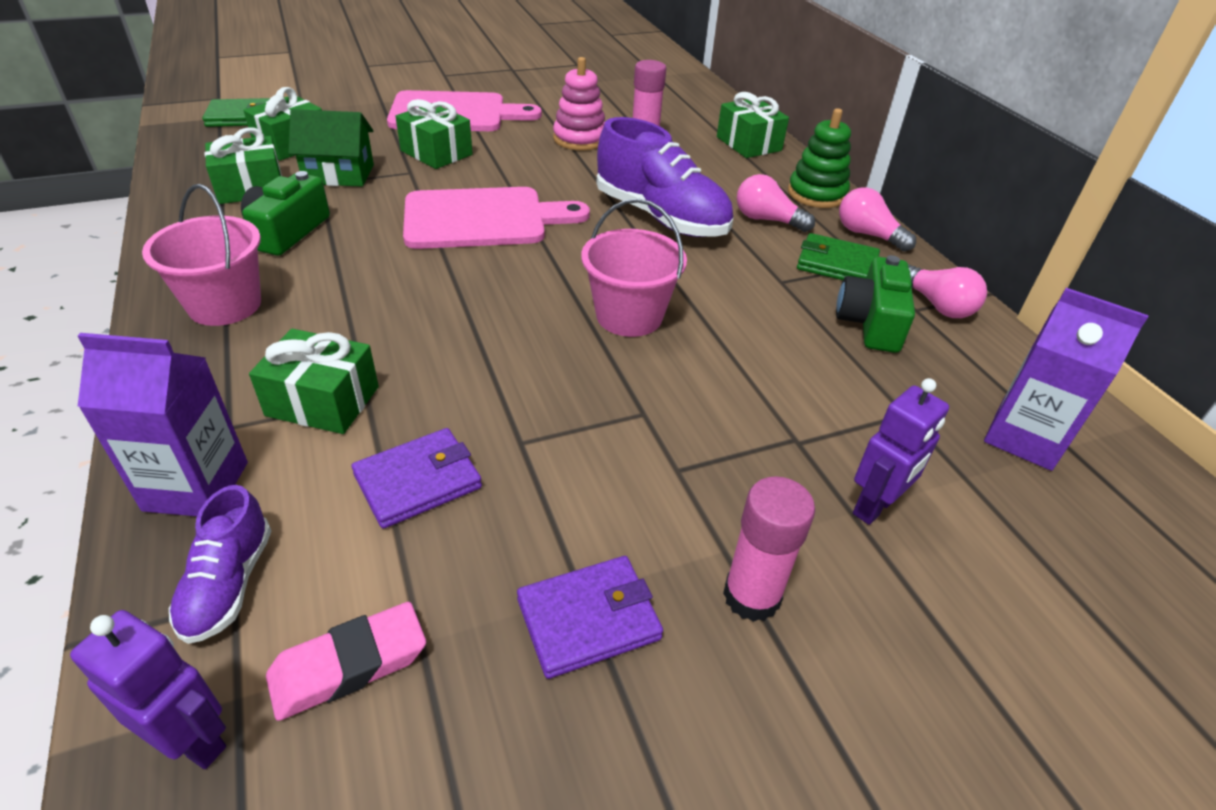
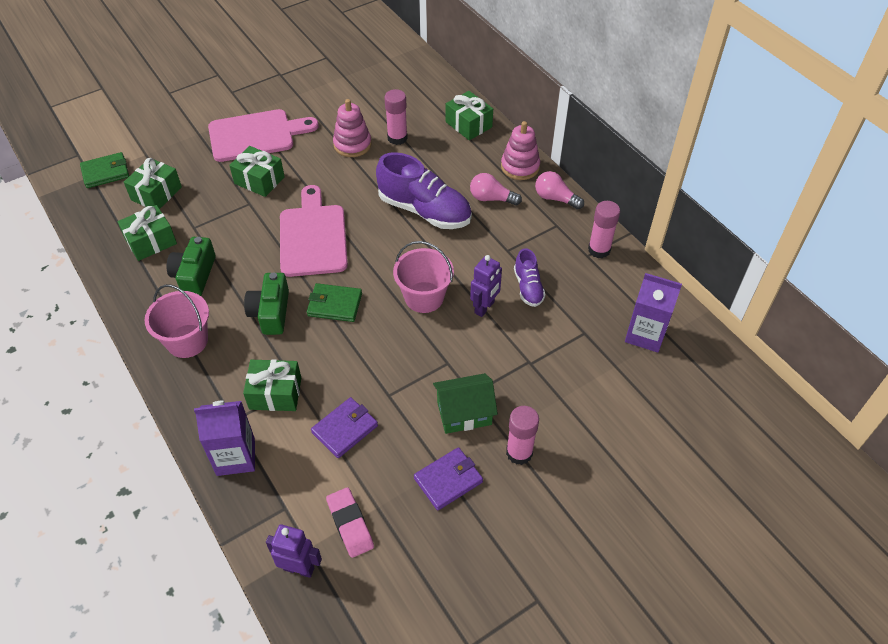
camera: 10 degrees left, 10 degrees up
purple shoe [169,485,271,644] -> purple shoe moved to [514,248,546,307]
pink eraser [266,602,426,721] -> pink eraser turned 75 degrees counterclockwise [326,487,374,558]
green house [289,109,374,187] -> green house moved to [433,373,498,434]
pink cutting board [403,187,590,249] -> pink cutting board turned 75 degrees counterclockwise [280,185,348,277]
green stacking toy [788,108,851,208] -> pink stacking toy [501,121,540,180]
green wallet [797,233,880,280] -> green wallet moved to [307,283,362,322]
green camera [836,255,915,353] -> green camera moved to [244,272,289,335]
purple robot [853,378,949,525] -> purple robot moved to [470,255,502,317]
pink light bulb [908,264,987,318] -> pink glue stick [588,201,620,258]

